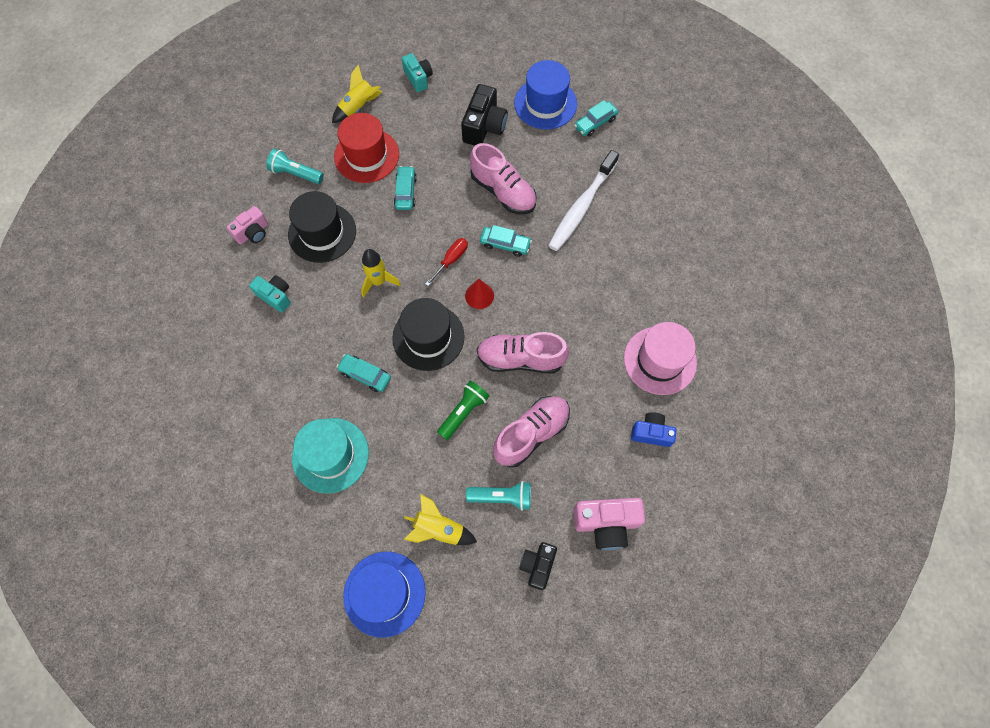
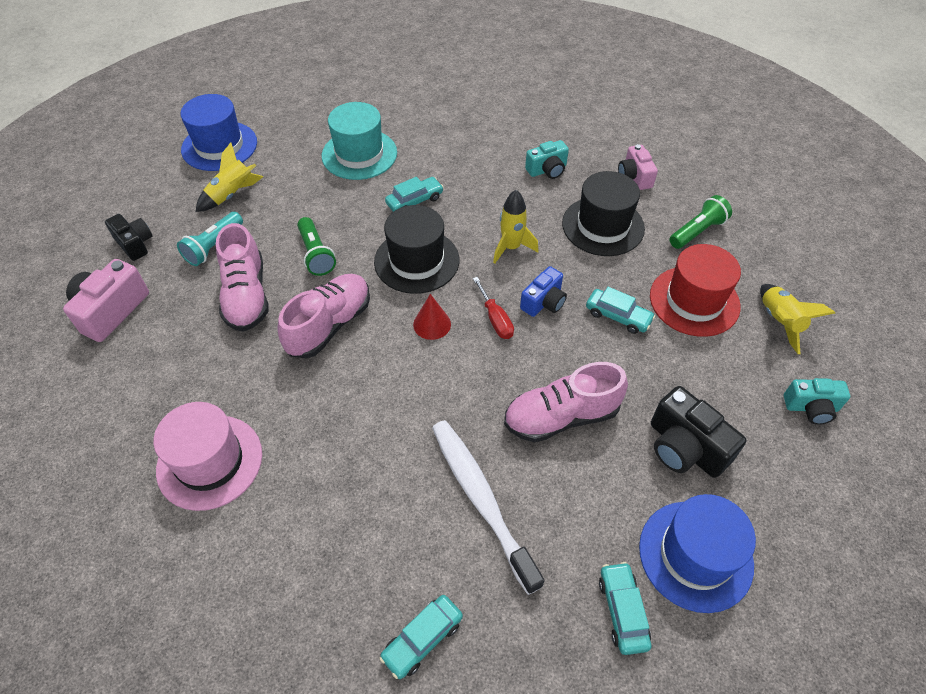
camera: 120 degrees right, 15 degrees down
turquoise flashlight [266,148,324,184] -> green flashlight [669,195,732,249]
turquoise car [480,225,532,257] -> turquoise car moved to [379,595,463,679]
blue camera [631,412,676,447] -> blue camera moved to [520,266,567,317]

